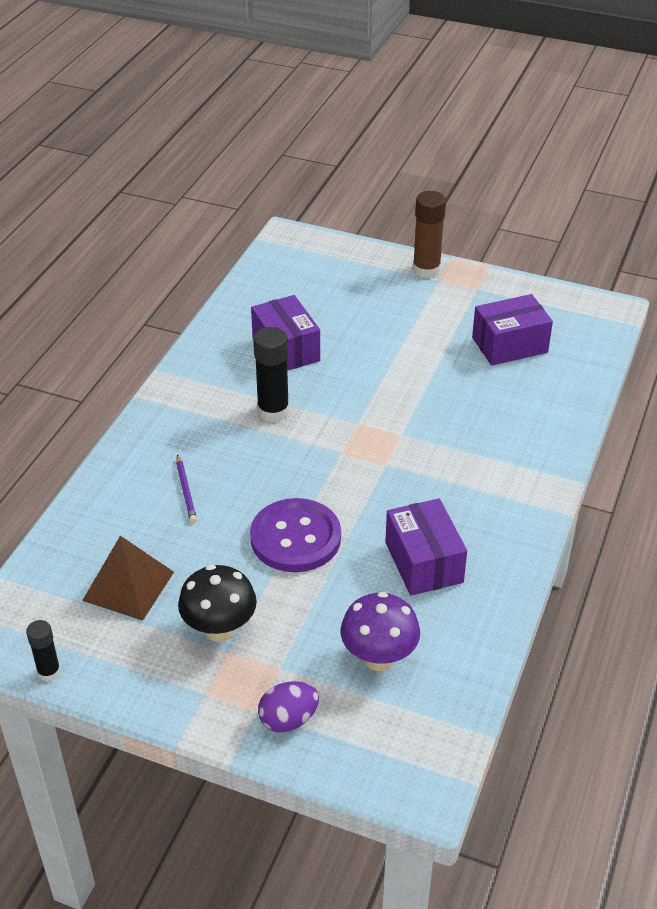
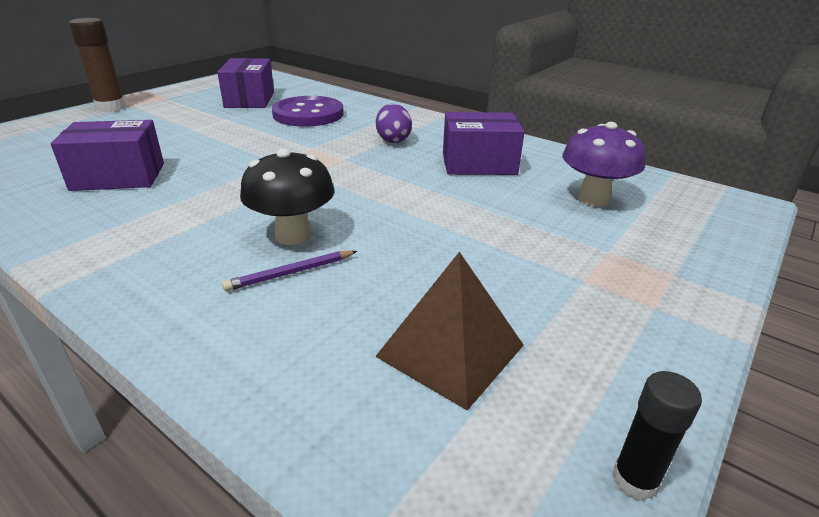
camera: 75 degrees left, 10 degrees down
purple pencil [176,454,197,523] -> purple pencil turned 150 degrees clockwise [222,251,357,291]
black mushroom [178,565,257,642] -> black mushroom moved to [240,149,334,245]
purple button [250,498,341,572] -> purple button moved to [272,96,344,127]
black glue stick [253,327,289,422] -> none
purple egg [258,681,319,733] -> purple egg moved to [376,104,412,143]

